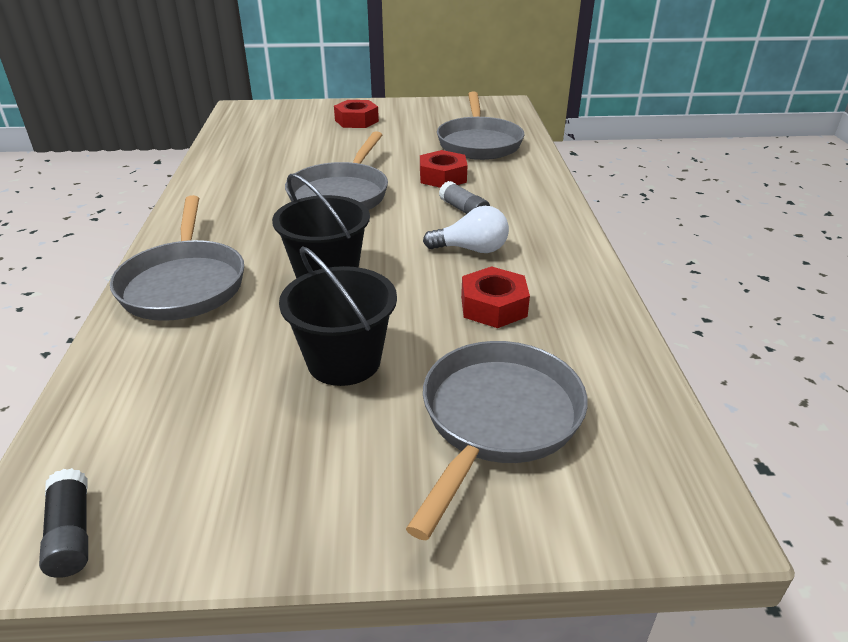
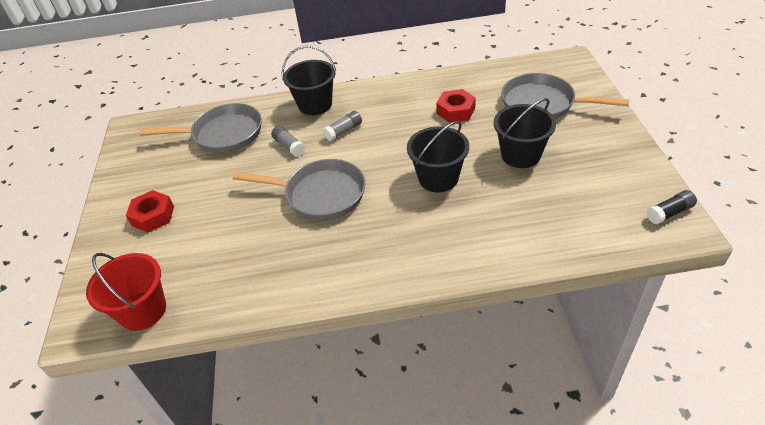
camera: 90 degrees left, 10 degrees up
grey pan [110,195,244,321] -> none
red nut [420,150,468,188] -> grey glue stick [271,126,305,157]
white light bulb [423,206,509,253] -> none
none -> red bucket [86,253,166,331]
none -> black bucket [282,46,336,115]

